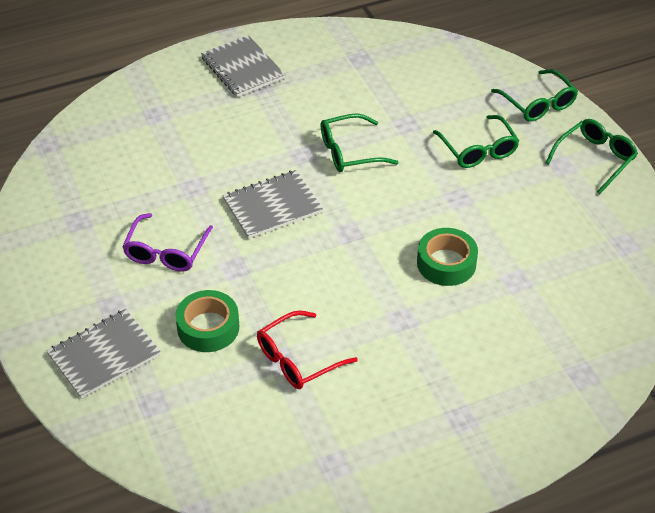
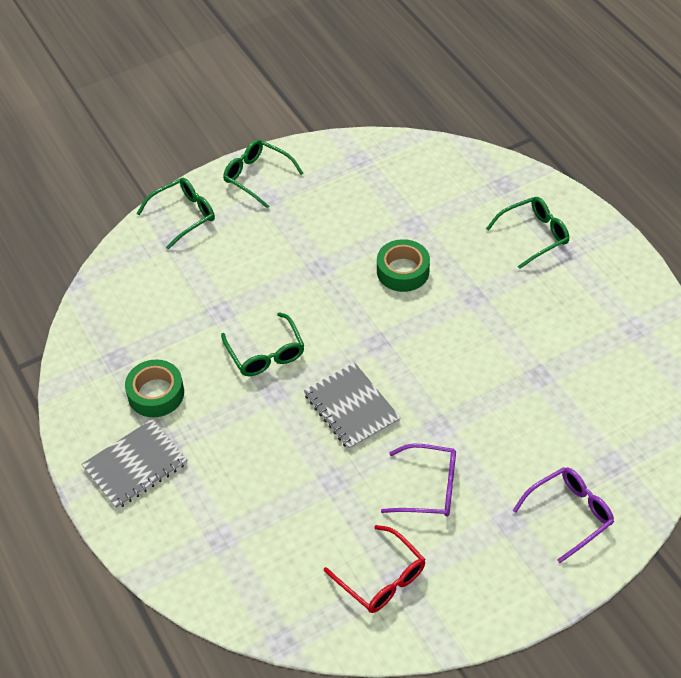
camera: 95 degrees left, 5 degrees up
grey notebook [47,309,161,399] -> purple glasses [513,467,614,563]
green tape [175,290,239,352] -> green tape moved to [125,360,184,417]
red glasses [257,310,358,389] -> red glasses moved to [324,525,425,613]
green glasses [433,115,519,168] -> green glasses moved to [486,197,569,269]

